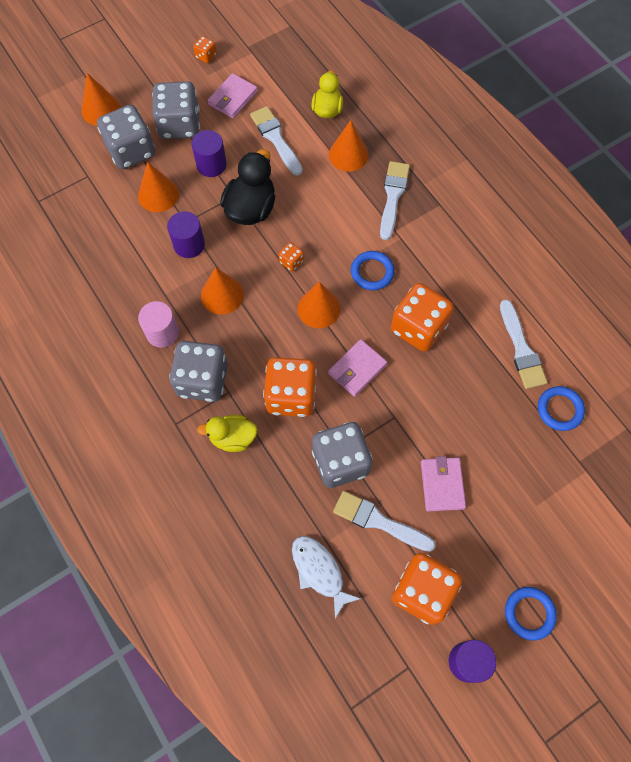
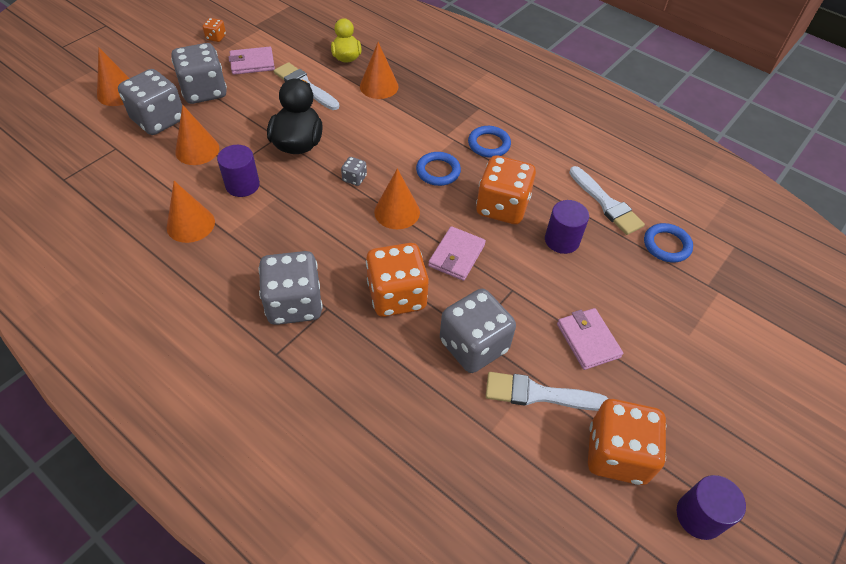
camera: 20 degrees left, 15 degrees down
pink cylinder [138,301,179,348] -> none
purple cylinder [192,130,227,177] -> purple cylinder moved to [545,200,589,254]
yellow duck [197,415,258,452] -> none
orange cone [201,267,244,314] -> orange cone moved to [167,181,215,243]
pink wallet [208,73,258,119] -> pink wallet turned 60 degrees clockwise [229,47,275,75]
orange dice [279,242,304,271] -> grey dice [341,157,367,186]
white fish [292,536,361,619] -> none
white brush [380,161,410,240] -> none
blue ring [505,587,557,641] -> blue ring moved to [468,126,511,158]

